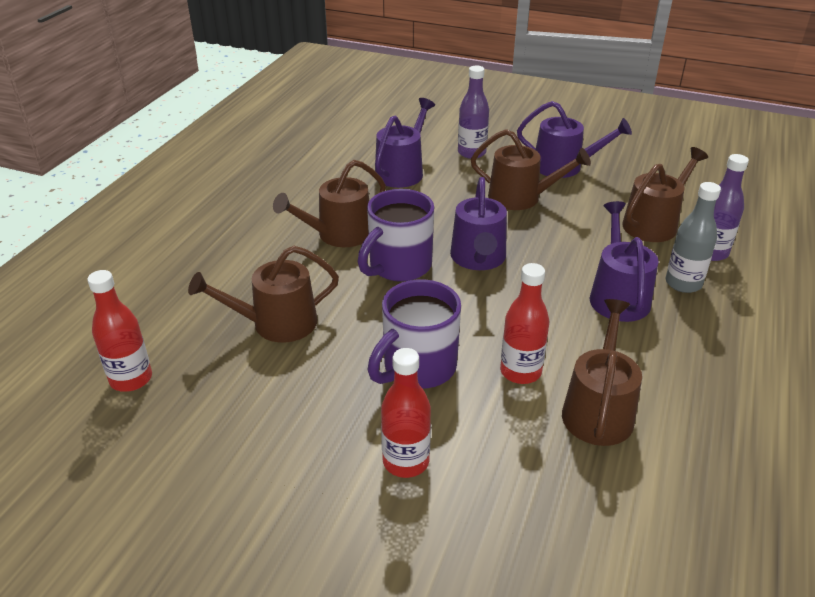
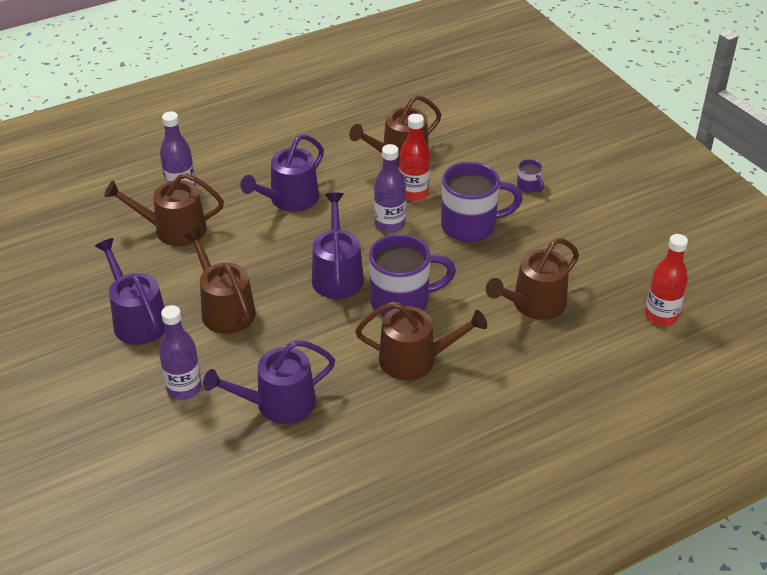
camera: 140 degrees left, 5 degrees up
brown watering can [188,246,339,343] -> brown watering can turned 120 degrees clockwise [486,238,579,320]
red bottle [381,348,431,478] -> purple mug [517,159,544,193]
purple watering can [450,177,507,270] -> purple watering can turned 45 degrees counterclockwise [312,193,364,299]
grey bottle [665,182,721,293] -> none
none -> purple bottle [374,144,406,233]

